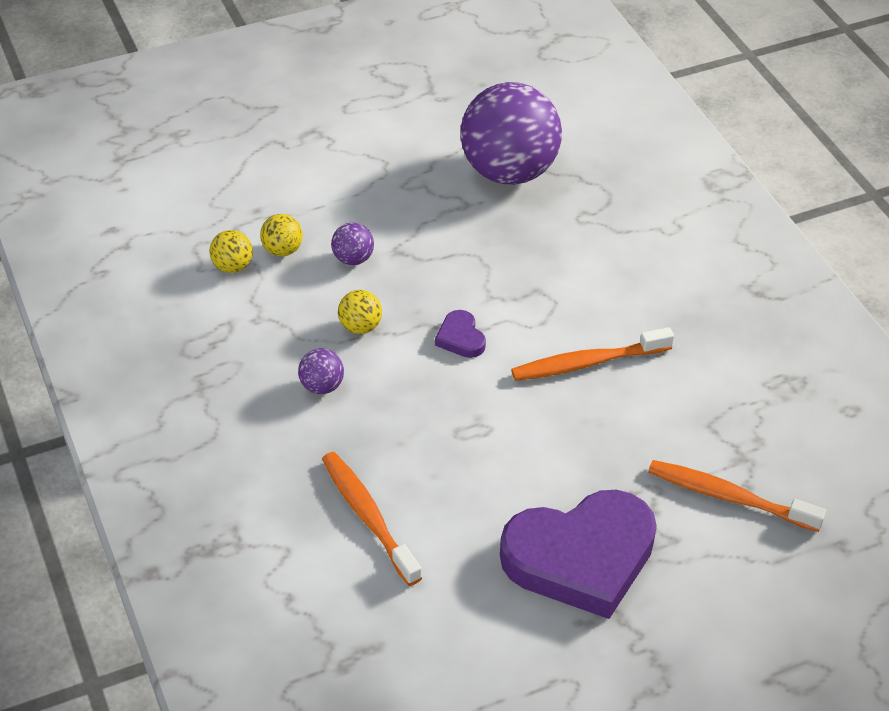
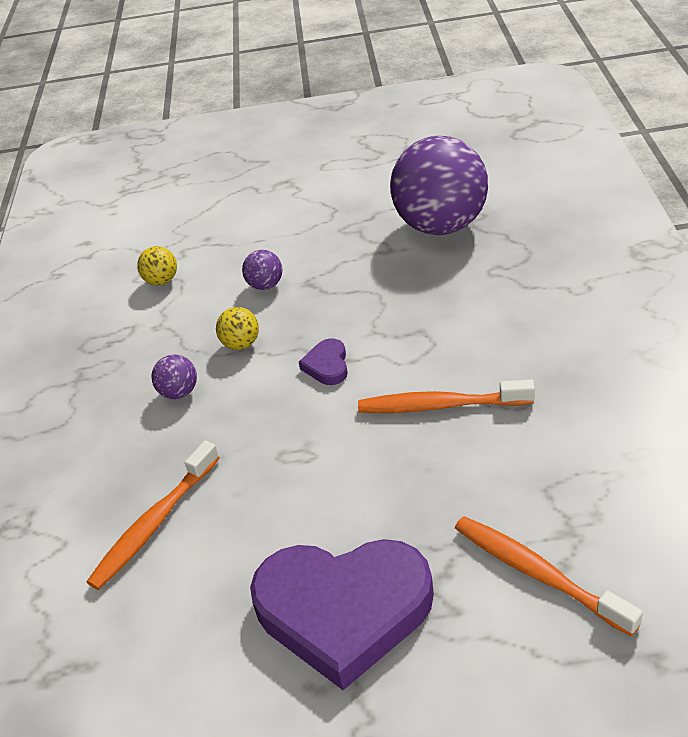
camera: 25 degrees right, 5 degrees down
yellow ball [260,214,303,256] -> none
orange toothbrush [322,452,422,586] -> orange toothbrush turned 135 degrees counterclockwise [87,440,220,590]

